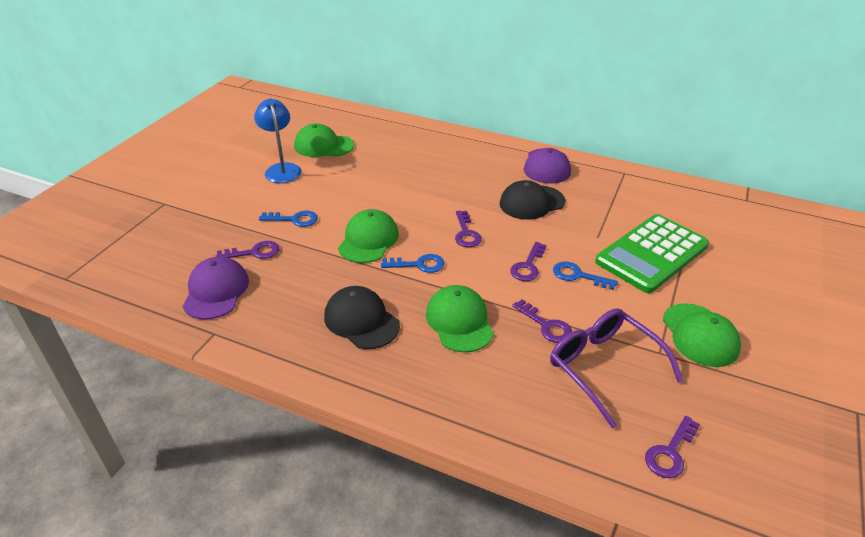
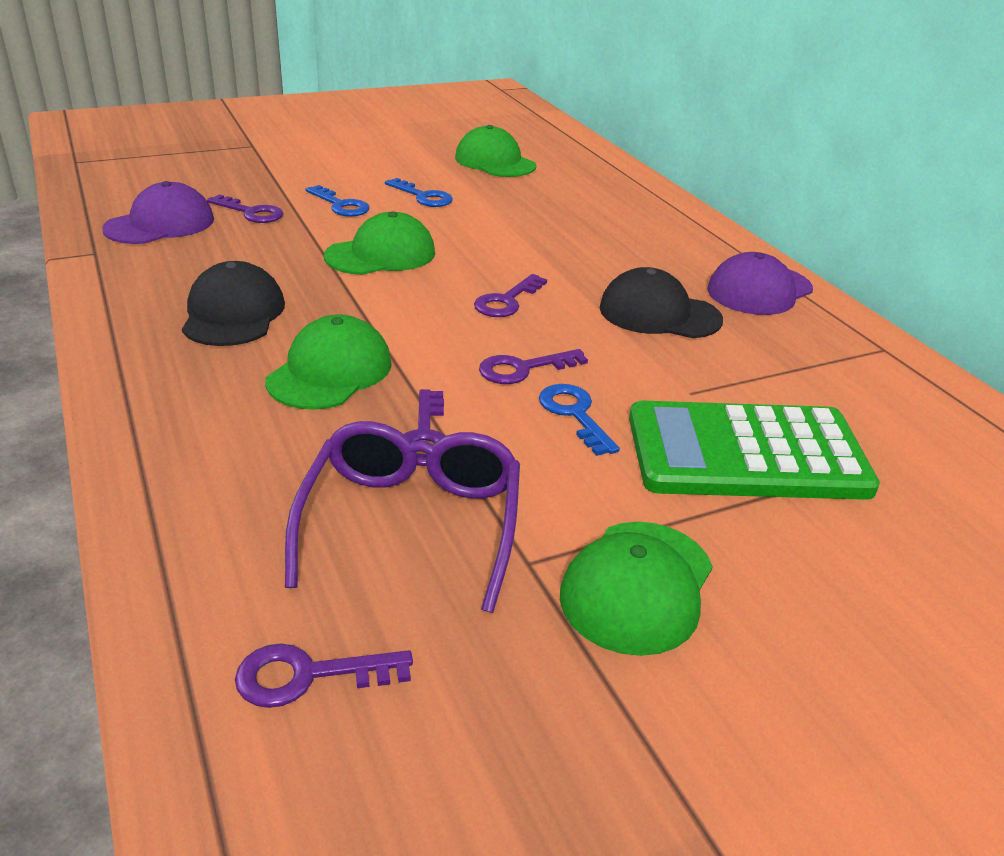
camera: 40 degrees right, 5 degrees down
blue lamp [254,99,302,183] -> none
blue key [381,254,444,273] -> blue key moved to [385,178,453,207]

